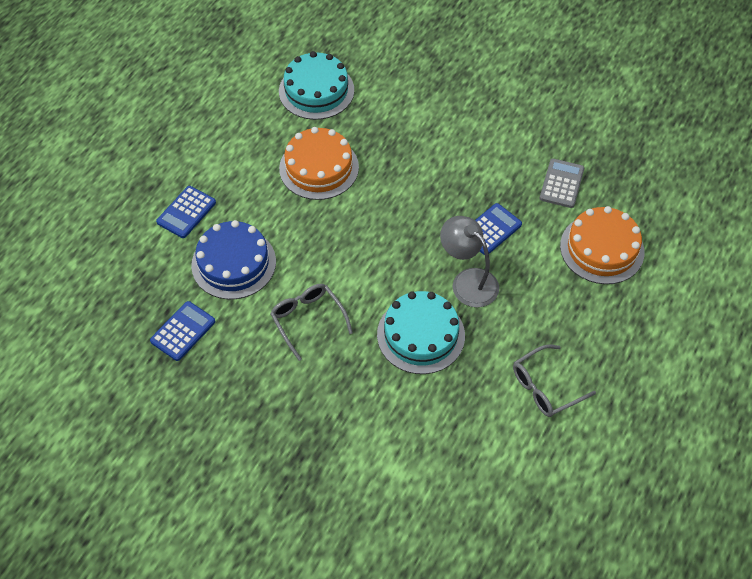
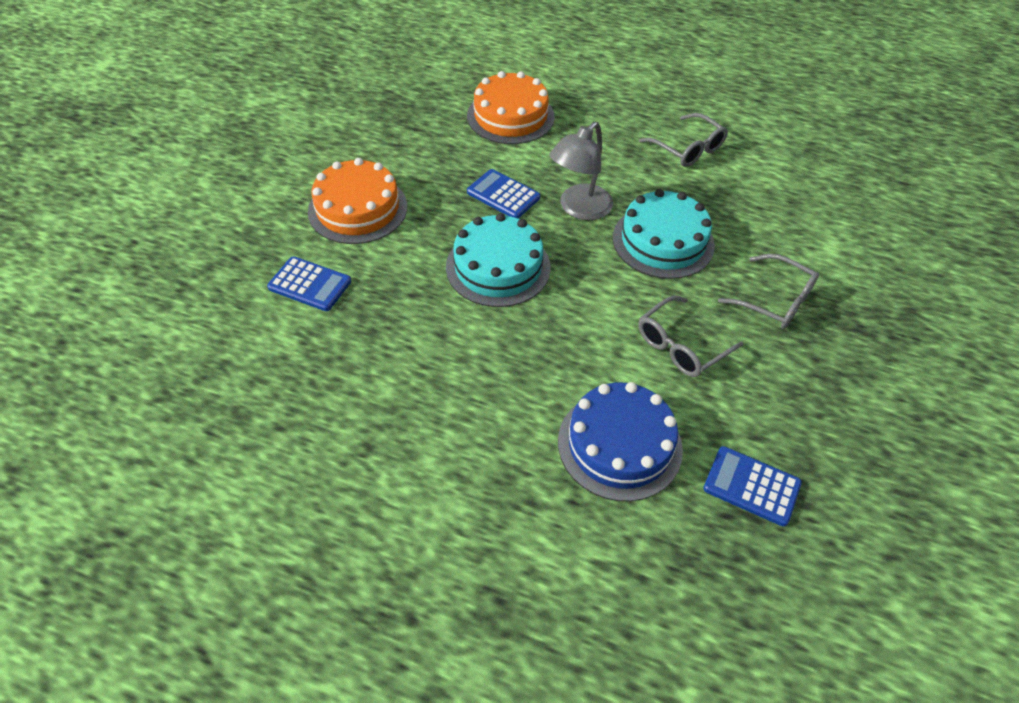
camera: 100 degrees left, 5 degrees down
blue calculator [156,186,216,238] -> blue calculator moved to [267,256,351,311]
turquoise cake [279,51,354,120] -> turquoise cake moved to [446,213,551,307]
orange cake [279,127,359,200] -> orange cake moved to [308,158,407,244]
grey calculator [540,159,584,208] -> none
none -> grey glasses [718,254,819,329]

